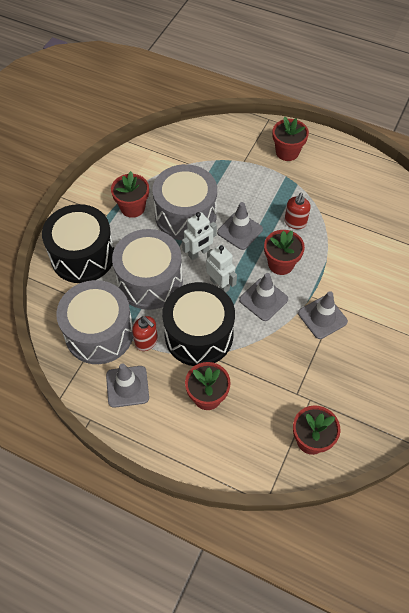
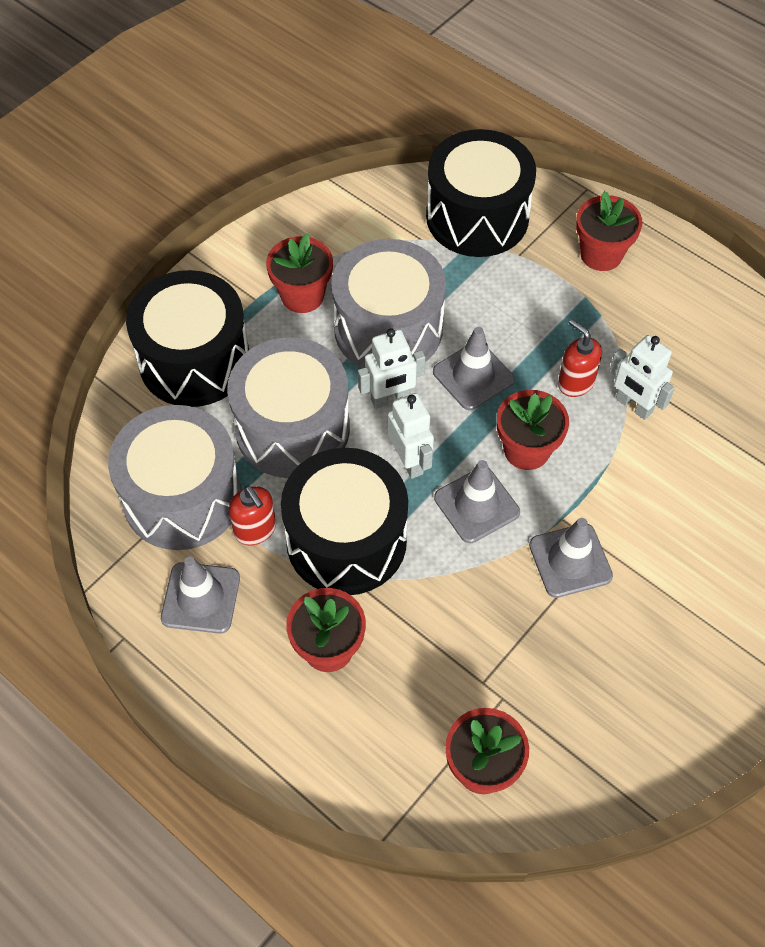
camera: 15 degrees right, 0 degrees up
red soap dispenser [284,193,311,229] -> red soap dispenser turned 105 degrees clockwise [558,319,602,397]
none -> black drum [426,129,536,257]
none -> white robot [609,335,675,420]

